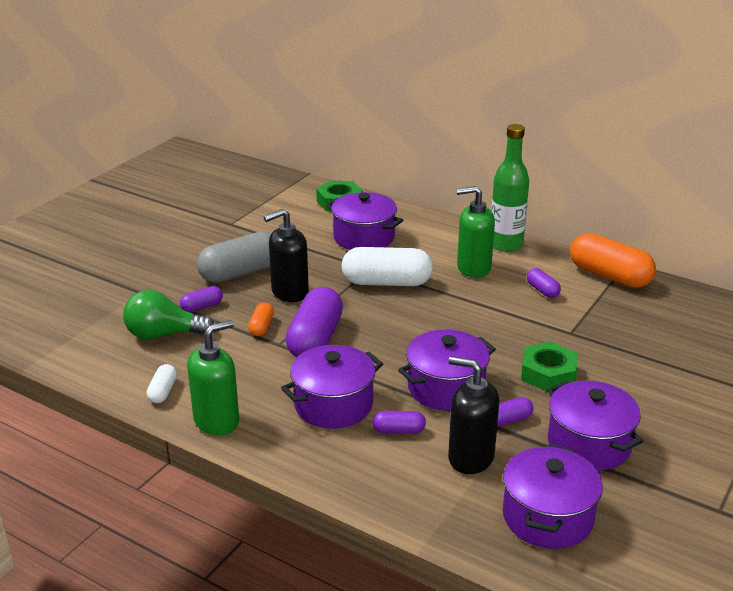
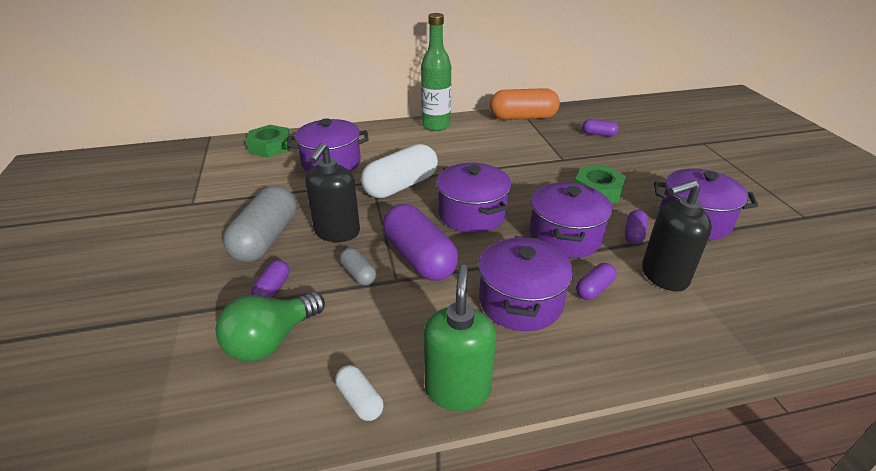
camera: 45 degrees left, 5 degrees up
orange capsule [248,302,274,336] -> grey capsule [340,248,376,286]
green soap dispenser [456,186,495,278] -> none
purple pot [503,444,603,549] -> purple pot moved to [436,163,511,233]
purple capsule [527,268,561,298] -> purple capsule moved to [582,119,619,136]

